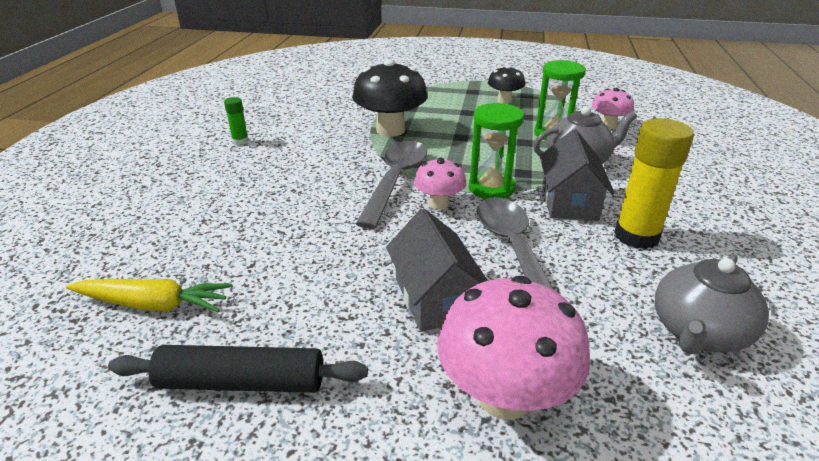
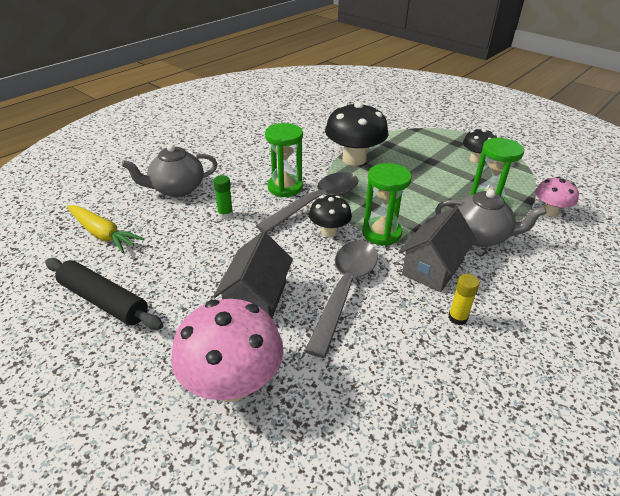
camera: 30 degrees right, 5 degrees up
green glue stick [224,97,249,145] -> green glue stick moved to [213,175,233,219]
pink mushroom [414,157,466,210] -> black mushroom [309,196,352,237]
yellow glue stick [614,118,694,249] -> yellow glue stick [448,274,480,325], size x0.49
grey teapot [655,254,769,355] -> grey teapot moved to [122,144,217,197]
none -> green hourglass [265,123,303,197]

